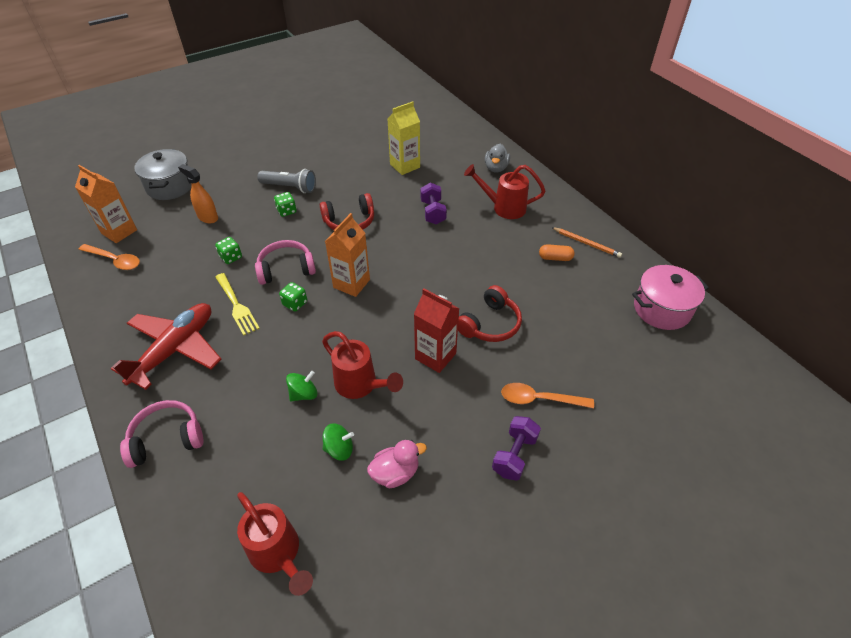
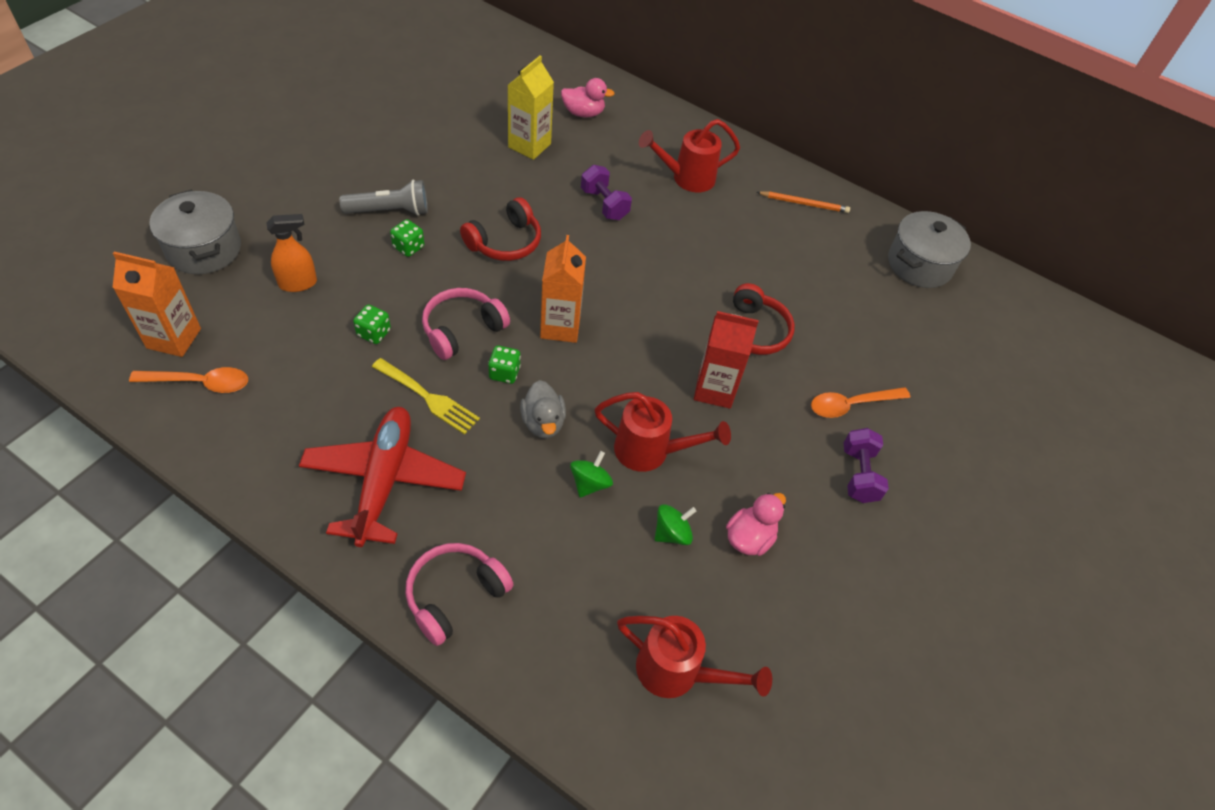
camera: 30 degrees left, 5 degrees up
orange spray bottle [178,164,218,223] -> orange spray bottle turned 150 degrees clockwise [266,214,317,292]
grey duck [485,144,510,172] -> grey duck moved to [520,380,566,438]
orange capsule [539,244,575,261] -> none
pink pot [632,265,709,330] -> grey pot [888,211,971,288]
none -> pink duck [561,78,615,117]

